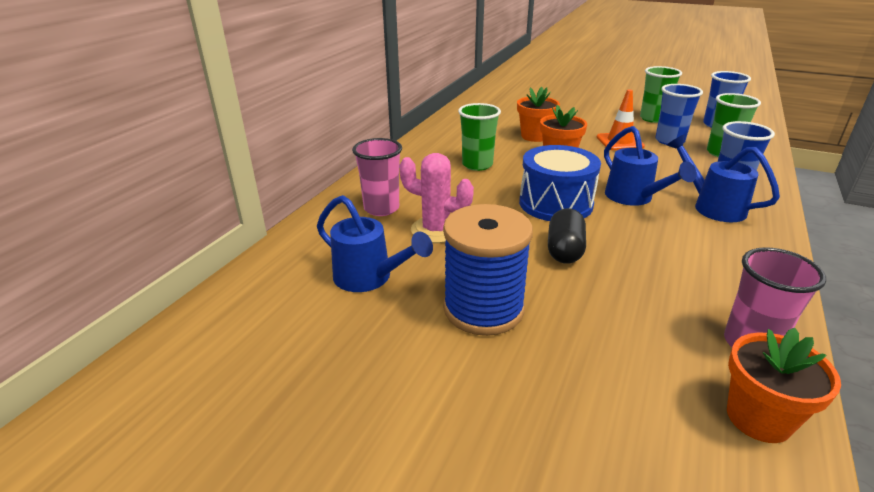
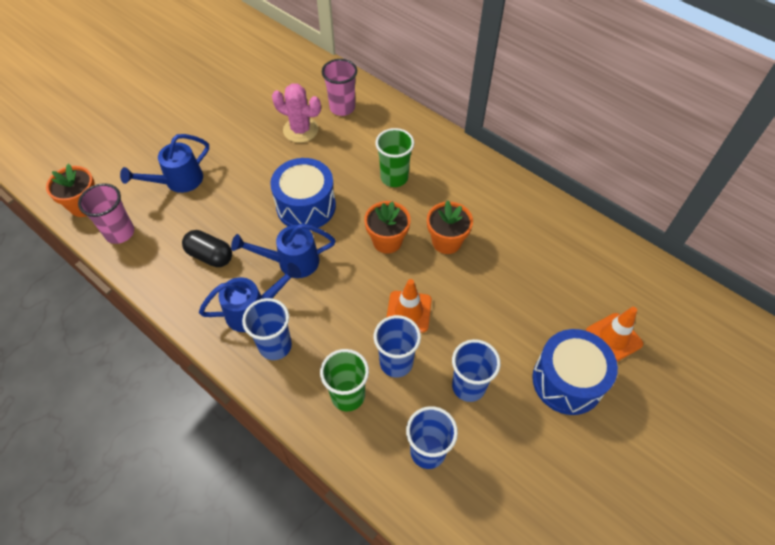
camera: 105 degrees right, 25 degrees up
blue watering can [317,195,433,292] -> blue watering can moved to [120,134,209,193]
pink cactus [399,153,474,243] -> pink cactus turned 75 degrees clockwise [272,83,321,143]
blue spool [443,204,533,336] -> none
black capsule [548,208,586,264] -> black capsule moved to [182,230,232,267]
green cup [640,66,682,123] -> blue cup [452,339,501,402]
none -> blue drum [532,329,618,415]
none -> orange traffic cone [586,307,643,362]

